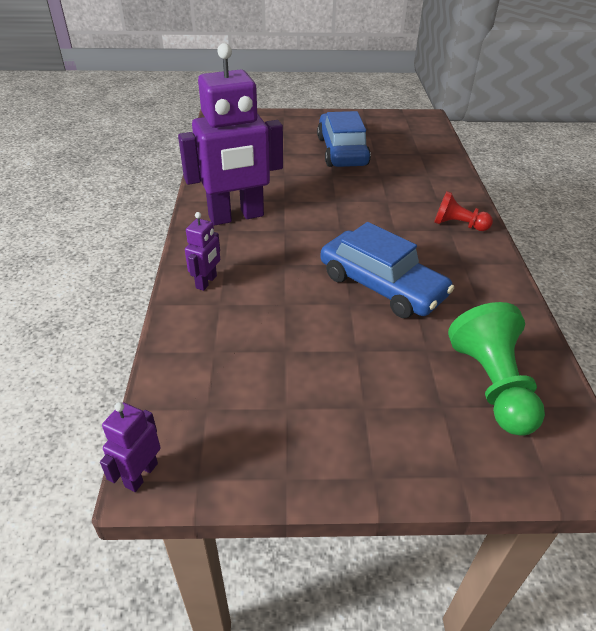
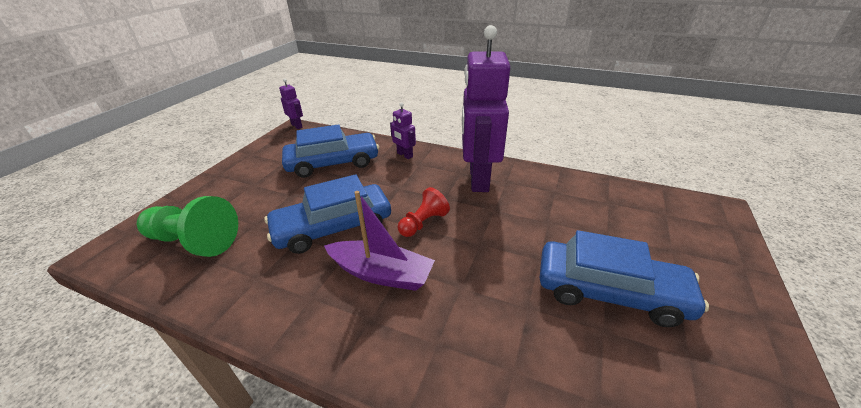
camera: 115 degrees right, 5 degrees down
red pawn [434,191,493,231] -> red pawn moved to [398,187,450,237]
none -> blue car [282,124,379,178]
none -> purple boat [324,191,435,291]

